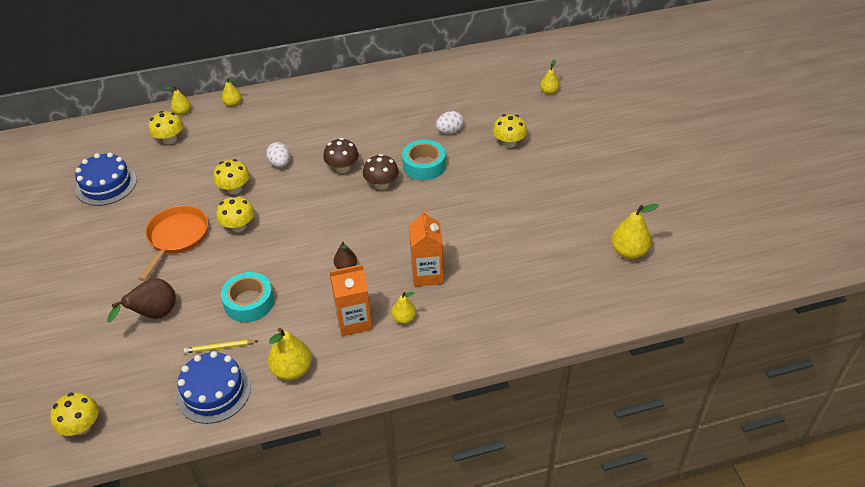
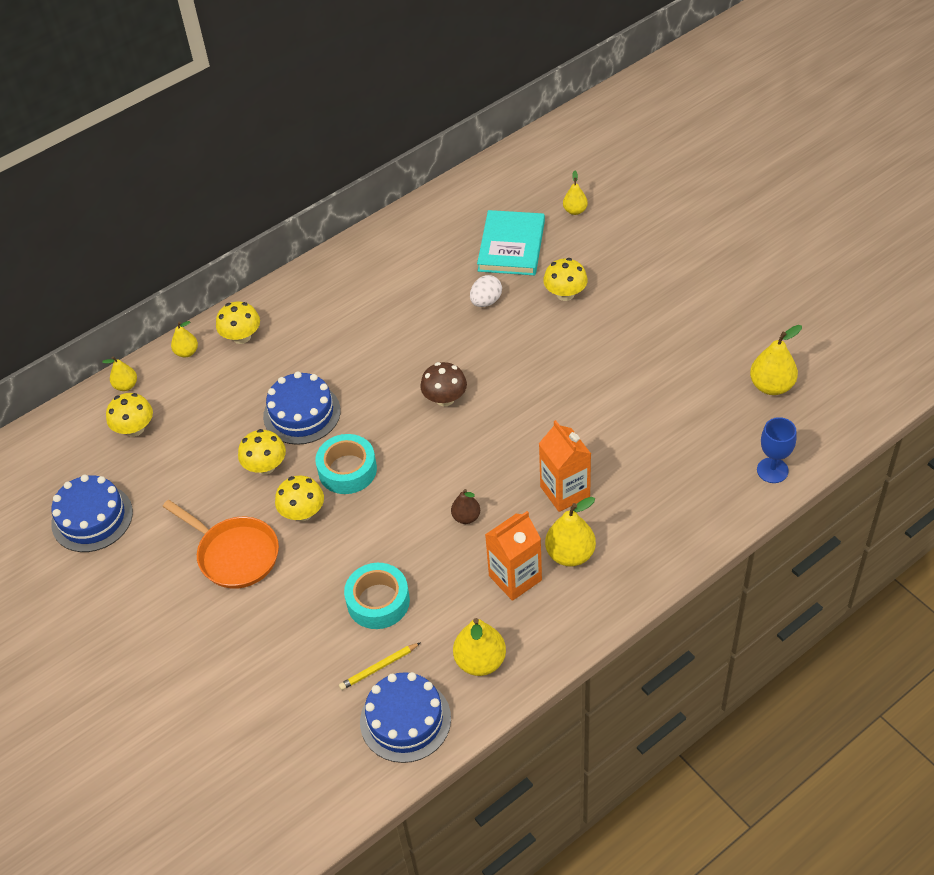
camera: 20 degrees left, 5 degrees up
yellow mushroom [50,393,99,436] -> yellow mushroom moved to [216,301,260,344]
brown pear [107,278,176,323] -> none
orange pan [138,205,208,281] -> orange pan turned 135 degrees clockwise [163,500,279,589]
white egg [266,142,290,167] -> blue cake [263,371,341,445]
brown mushroom [323,138,359,173] -> none
yellow pear [392,292,416,324] -> yellow pear [545,497,596,567], size x1.67
turquoise tape [402,140,446,180] -> turquoise tape moved to [316,434,377,494]
none -> turquoise book [477,210,545,275]
none -> blue goblet [757,417,797,483]

